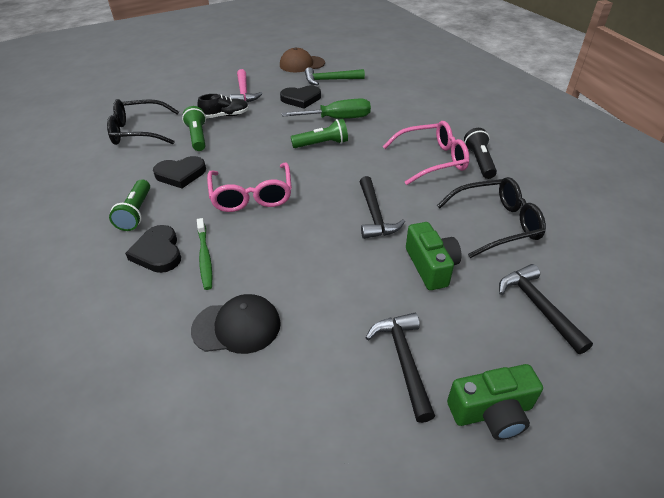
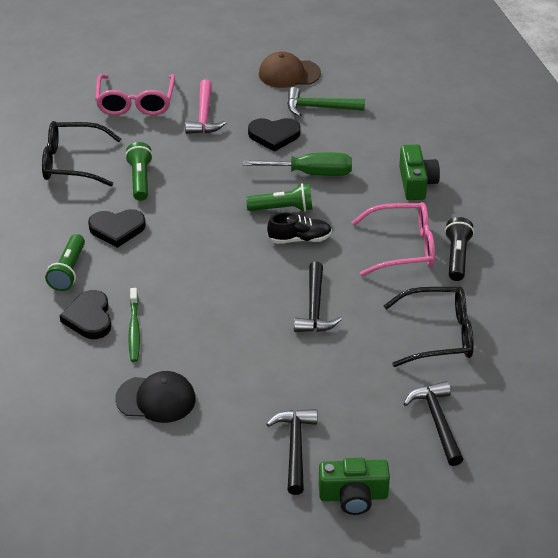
camera: 10 degrees right, 0 degrees up
black shoe [197,94,249,118] -> black shoe moved to [267,212,332,244]
pink glasses [207,162,292,212] -> pink glasses moved to [95,74,175,115]
green camera [406,222,461,290] -> green camera moved to [399,144,440,200]

